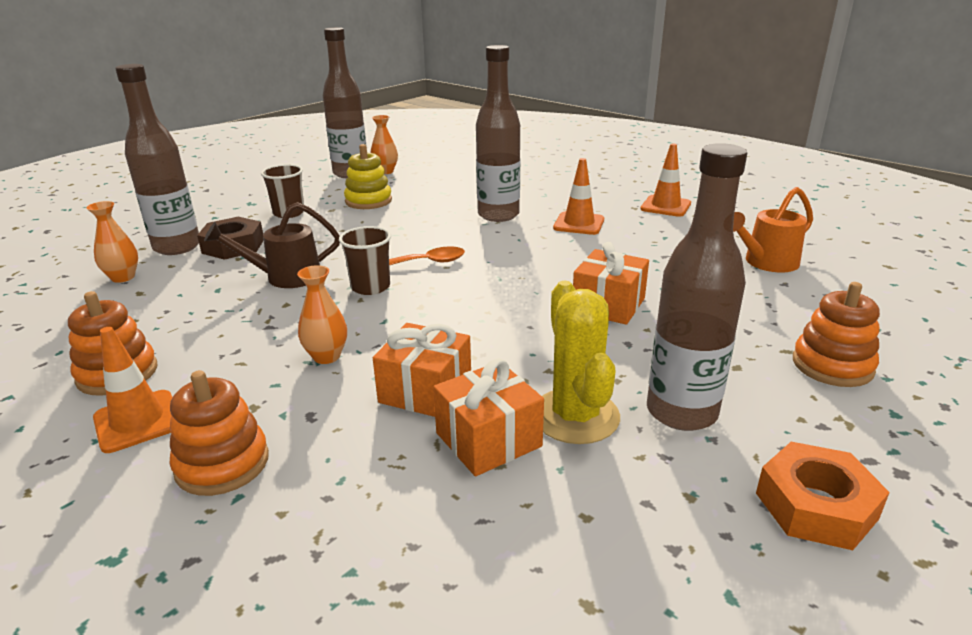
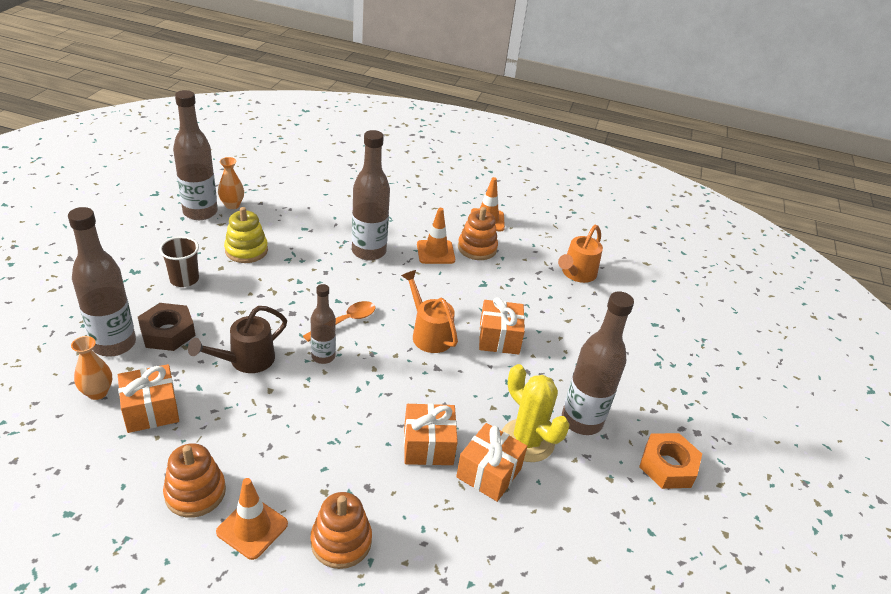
camera: 30 degrees left, 10 degrees up
orange vase [297,265,347,364] -> none
brown cup [339,226,391,295] -> brown bottle [311,284,336,364]
orange stacking toy [793,282,880,387] -> orange stacking toy moved to [458,207,498,260]
none -> orange gift [118,364,179,433]
none -> orange watering can [401,270,458,353]

